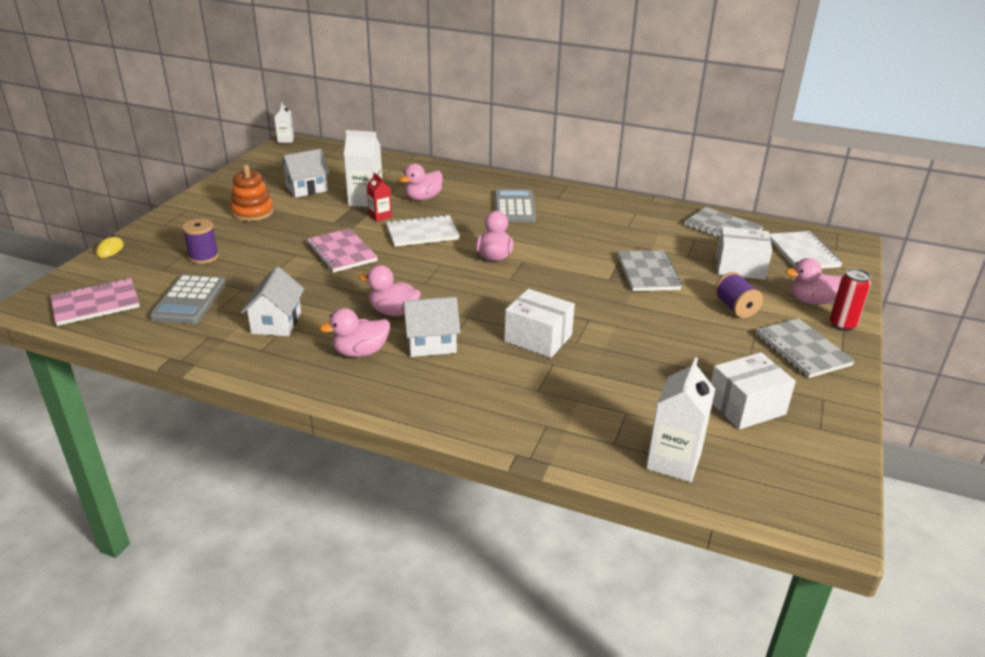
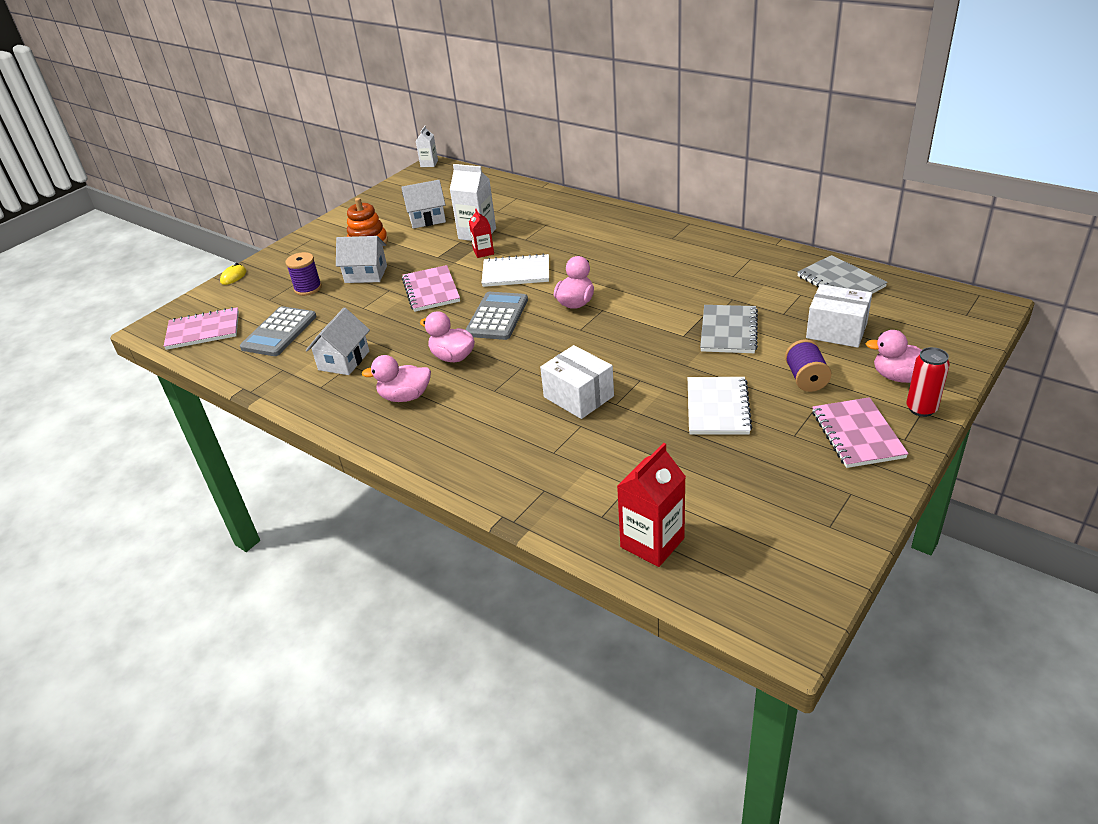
camera: 20 degrees right, 5 degrees up
pink duck [400,163,443,201] -> none
white house [402,297,460,357] -> white house moved to [336,236,387,283]
grey calculator [495,189,536,222] -> grey calculator moved to [465,292,528,340]
white carton [646,357,715,482] -> red carton [617,443,686,567]
white box [711,352,796,430] -> none
grey notebook [756,318,855,378] -> pink notebook [812,397,909,468]
white notebook [769,231,843,269] -> white notebook moved to [688,377,753,435]

